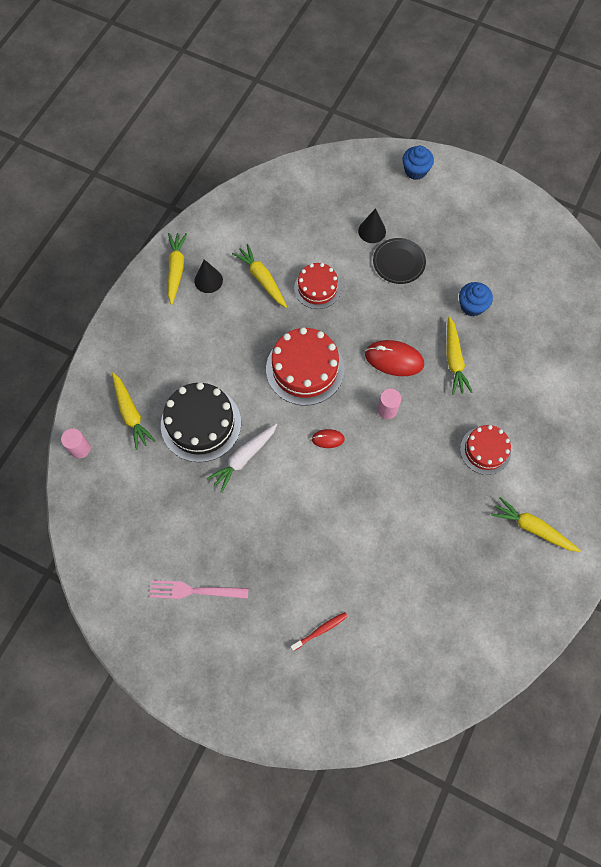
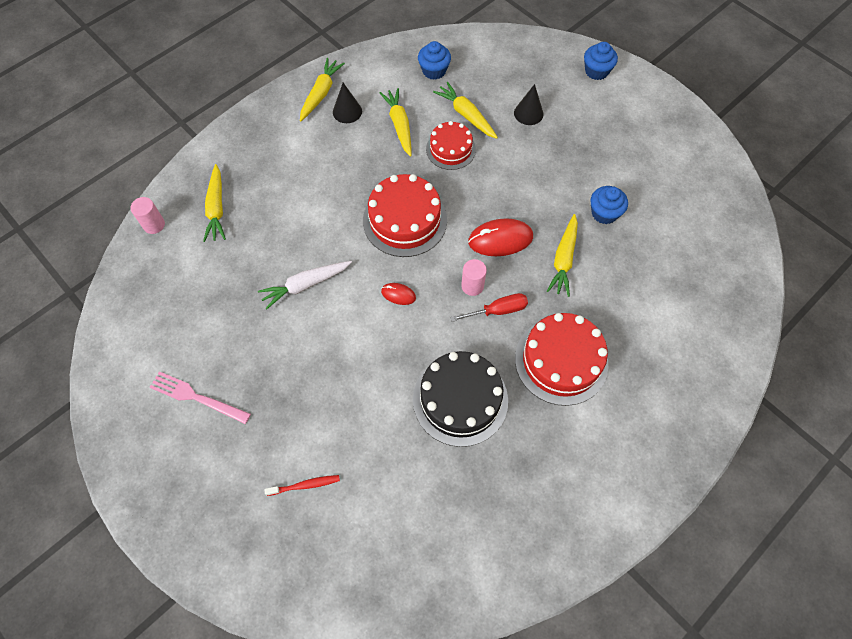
camera: 20 degrees right, 5 degrees down
black cake [161,382,241,462] -> black cake moved to [413,351,508,447]
red mouse [365,340,424,376] -> red mouse turned 45 degrees counterclockwise [468,218,533,256]
black plate [373,238,426,284] -> none
red cake [460,425,511,475] -> red cake [515,313,608,406], size x1.61
yellow carrot [491,497,581,552] -> yellow carrot moved to [433,82,498,139]
none -> blue cupcake [418,41,451,80]
none -> red screwdriver [450,293,528,322]

